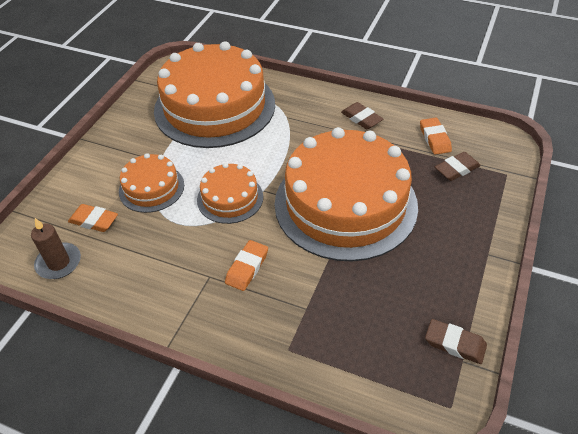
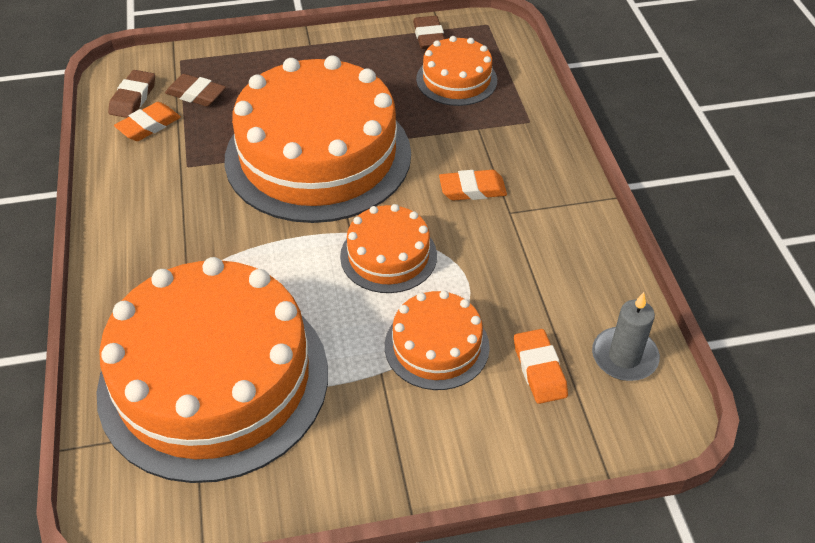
camera: 125 degrees left, 0 degrees up
brown candle [31,218,81,279] -> grey candle [592,292,660,381]
brown eraser [341,102,383,129] -> brown eraser moved to [108,70,155,118]
none -> orange cake [416,36,497,106]

